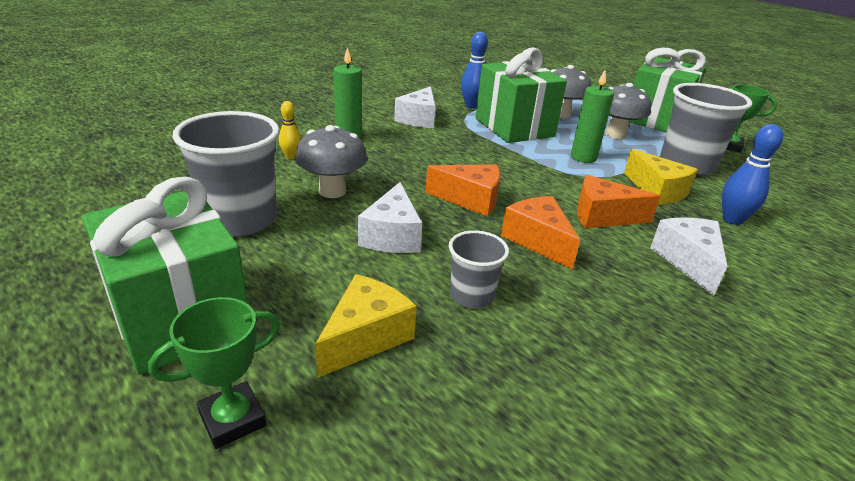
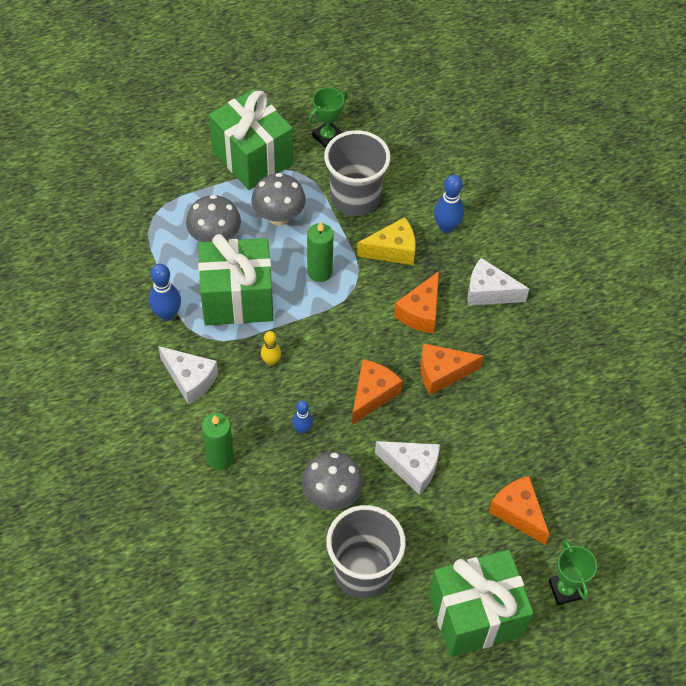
camera: 70 degrees left, 25 degrees up
yellow bowling pin [279,101,301,159] -> yellow bowling pin moved to [261,331,281,366]
yellow cheese [315,274,417,378] -> orange cheese [489,476,550,545]
grey cup [449,230,509,308] -> none
none -> blue bowling pin [292,400,313,434]

